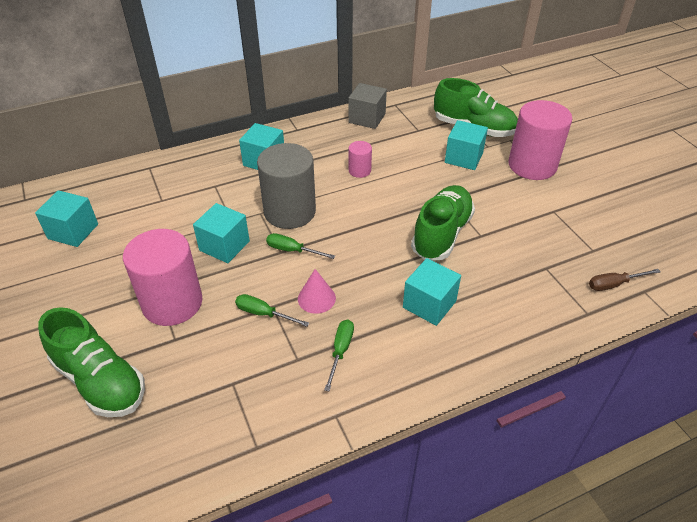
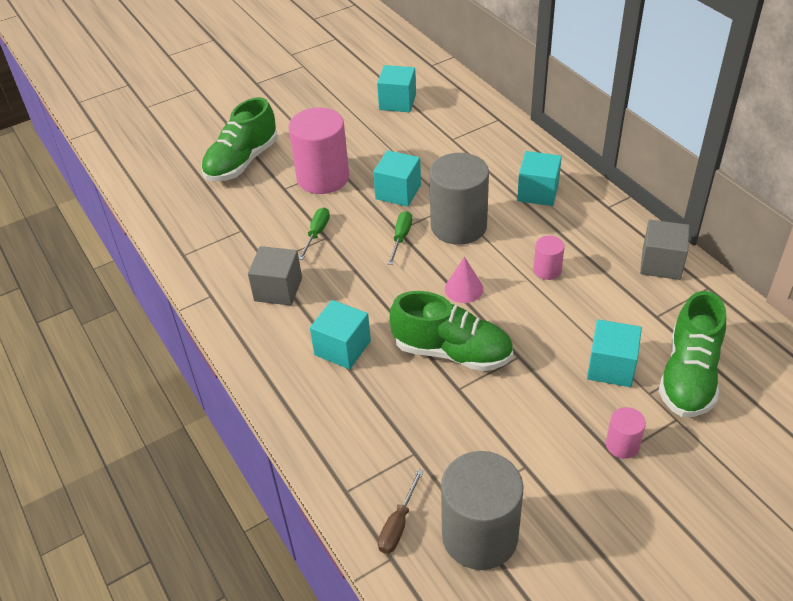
camera: 85 degrees right, 0 degrees up
pink cone [298,269,336,314] -> pink cone moved to [445,257,484,303]
green screwdriver [324,320,354,391] -> grey cube [248,246,302,306]
pink cylinder [508,100,572,180] -> pink cylinder [606,407,646,459], size x0.47
brown screwdriver [589,269,661,291] -> brown screwdriver turned 135 degrees counterclockwise [378,469,424,554]
none -> grey cylinder [441,451,523,570]

